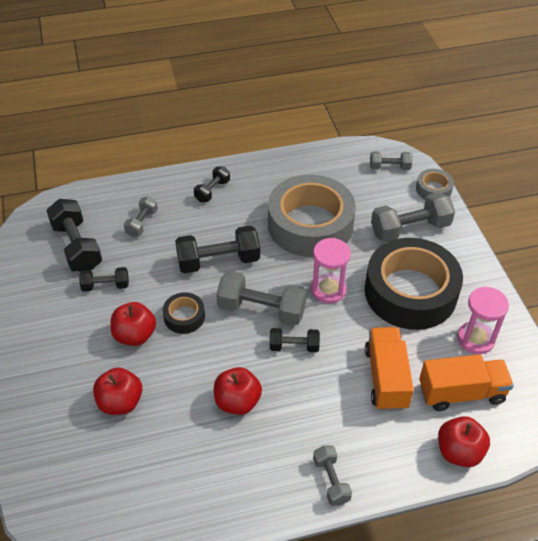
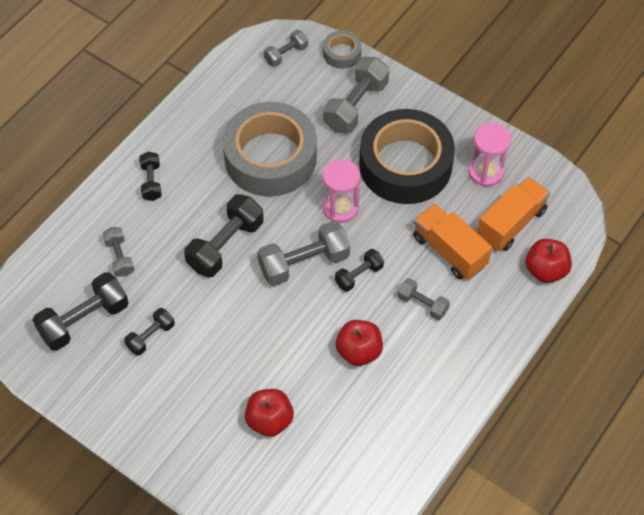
camera: 40 degrees left, 10 degrees up
black dumbbell [46,199,102,272] -> black dumbbell turned 60 degrees counterclockwise [33,272,129,351]
red apple [111,302,156,346] -> none
black tape [163,292,205,334] -> none
grey dumbbell [313,445,352,506] -> grey dumbbell moved to [398,278,450,320]

